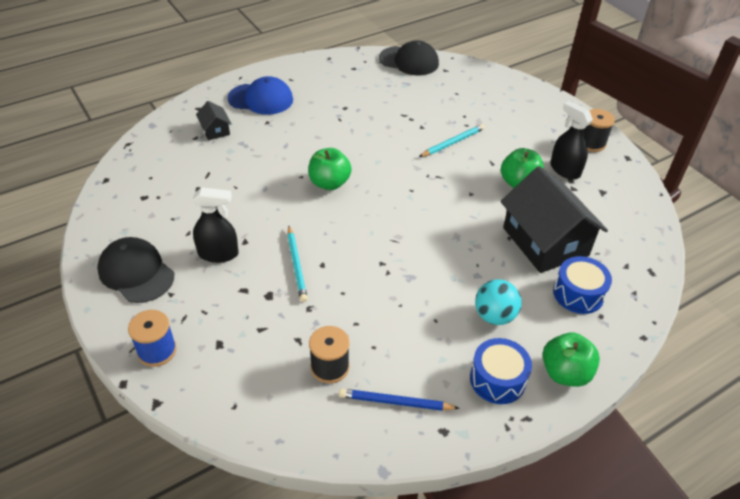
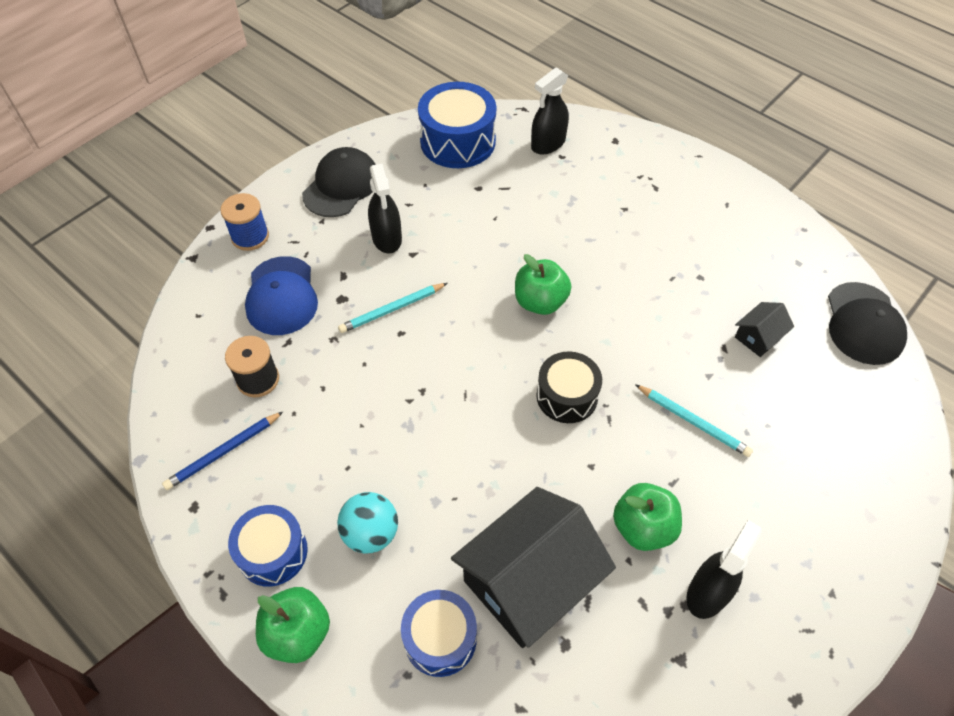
camera: 75 degrees right, 10 degrees up
black house [196,101,232,140] -> black house moved to [735,302,794,357]
blue cap [227,76,293,115] -> blue cap moved to [245,256,318,335]
blue pencil [339,389,460,411] -> blue pencil turned 120 degrees counterclockwise [162,412,283,490]
black spool [584,109,615,152] -> none
none -> blue drum [418,82,496,168]
none -> black spray bottle [531,67,569,155]
none -> black drum [536,351,602,423]

